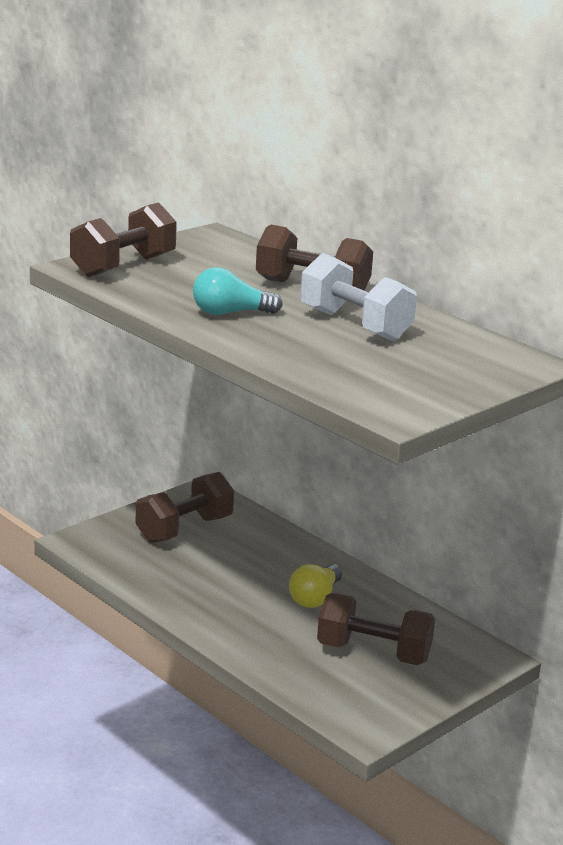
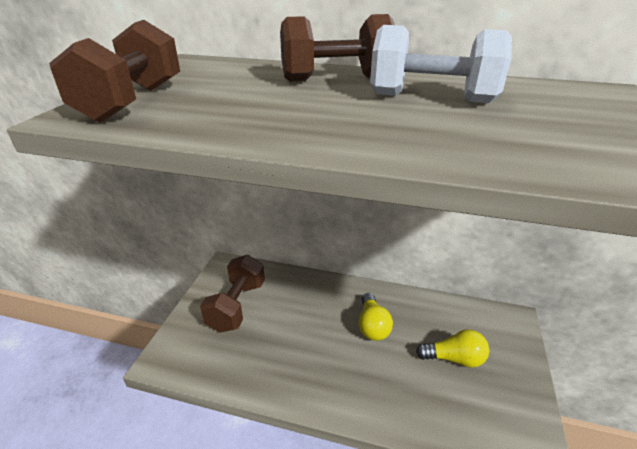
camera: 30 degrees left, 10 degrees up
turquoise light bulb [193,267,283,315] -> none
brown dumbbell [317,593,435,665] -> yellow light bulb [416,329,489,368]

